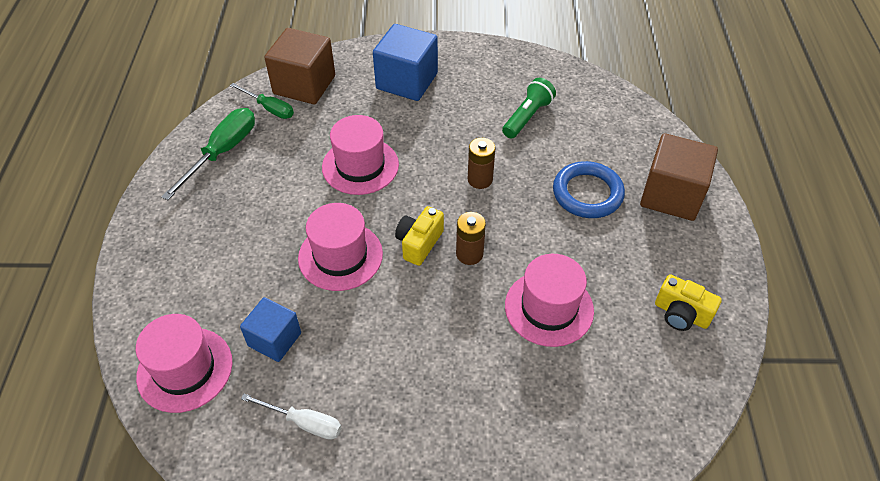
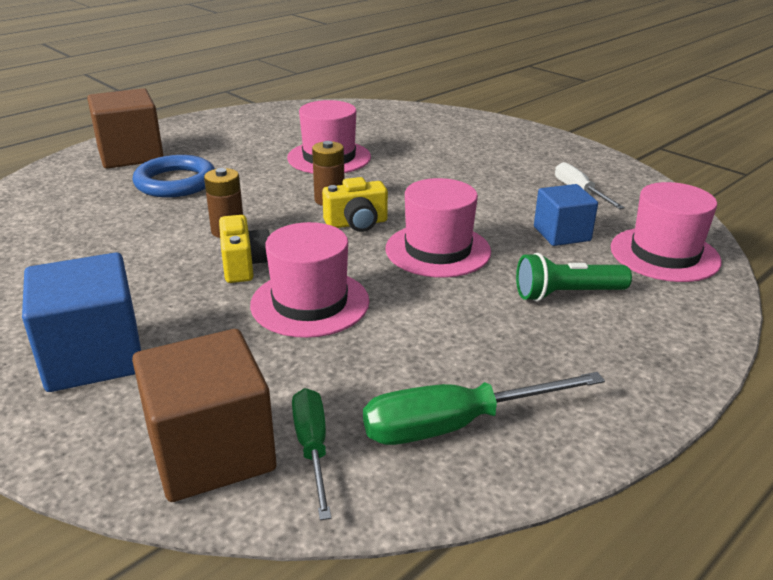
camera: 135 degrees left, 20 degrees down
green flashlight [502,78,556,139] -> green flashlight moved to [516,253,632,302]
yellow camera [655,274,722,331] -> yellow camera moved to [219,215,270,283]

